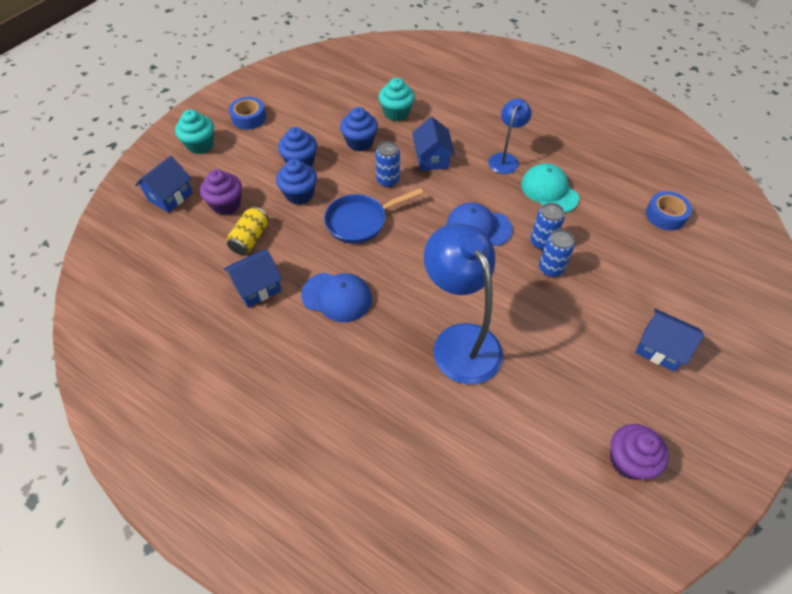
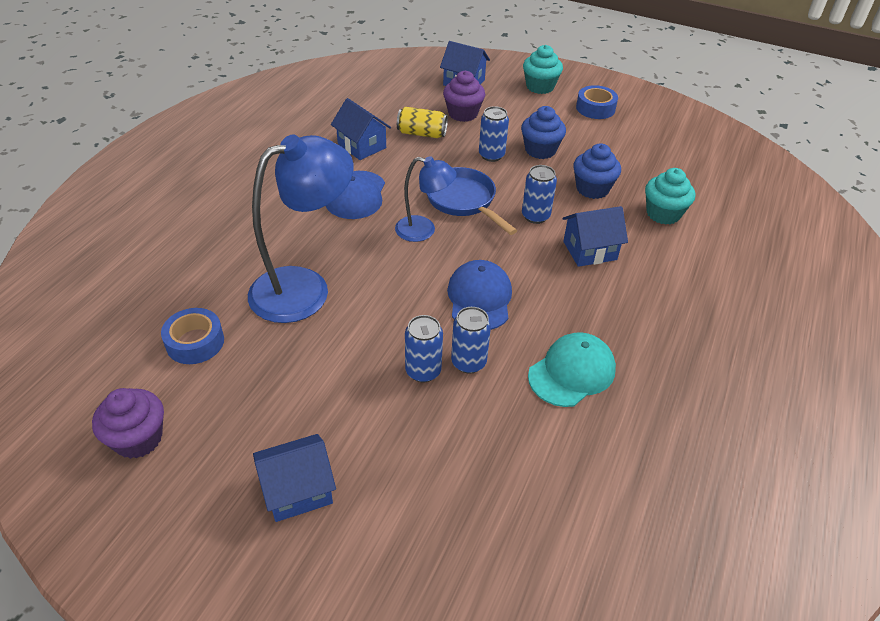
camera: 80 degrees right, 10 degrees down
blue cupcake [276,159,317,205] -> blue can [479,106,509,162]
blue lamp [488,99,532,174] -> blue lamp moved to [395,156,457,242]
blue house [635,309,704,371] -> blue house turned 45 degrees clockwise [253,434,336,522]
blue tape [646,191,692,230] -> blue tape moved to [161,308,224,364]

